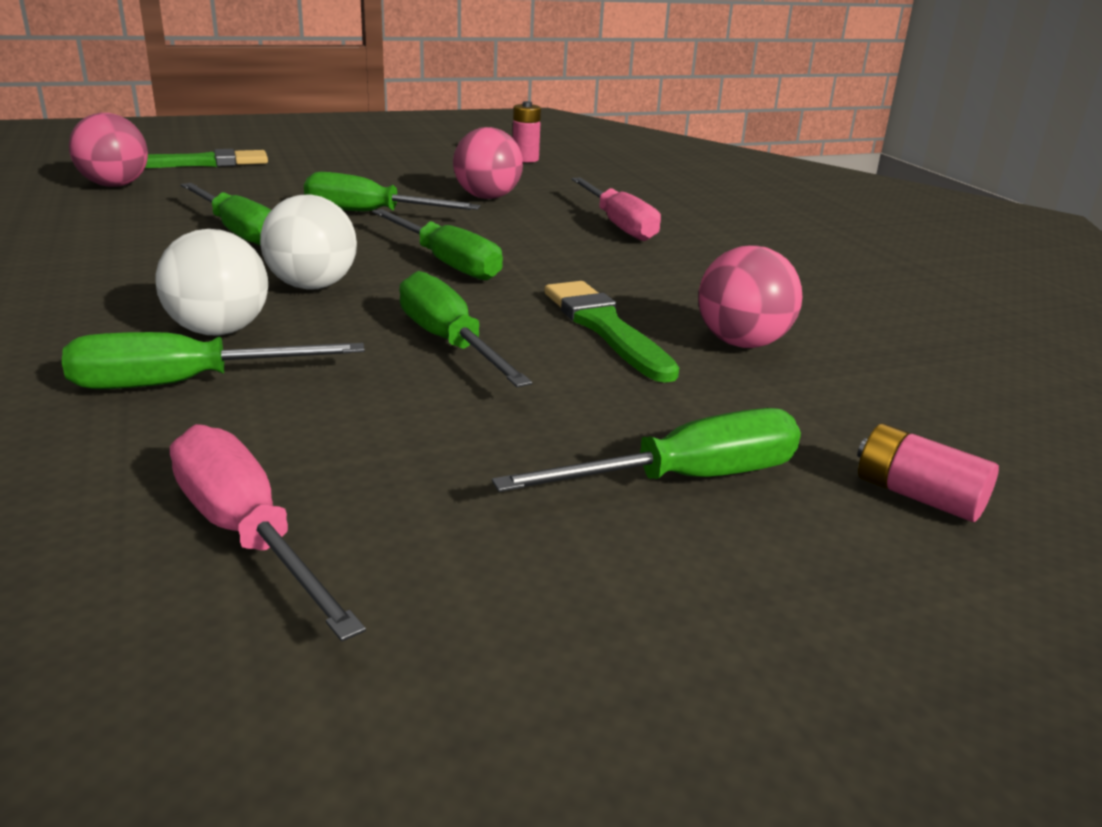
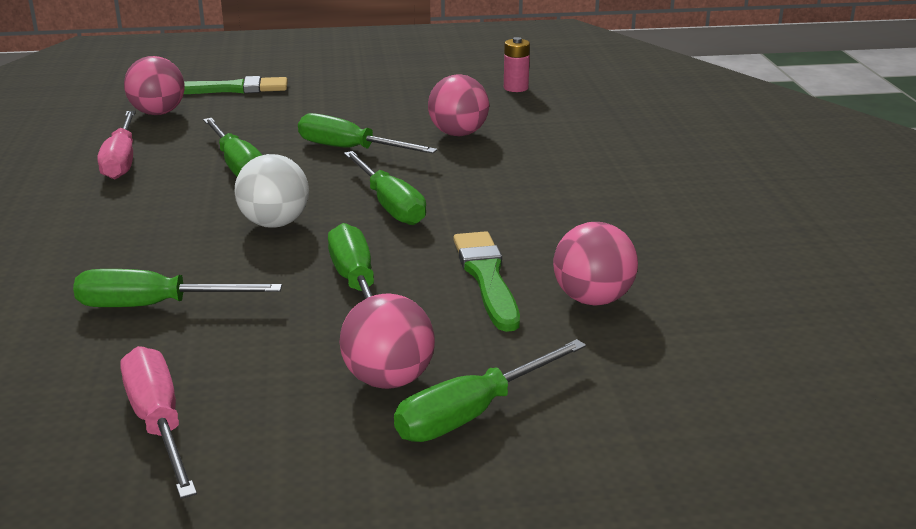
camera: 15 degrees right, 0 degrees up
white ball [155,229,268,336] -> none
green screwdriver [492,408,801,492] -> green screwdriver turned 150 degrees clockwise [394,339,586,442]
pink screwdriver [571,177,661,241] -> pink screwdriver moved to [97,111,136,179]
pink battery [857,423,999,522] -> none
none -> pink ball [339,293,435,389]

